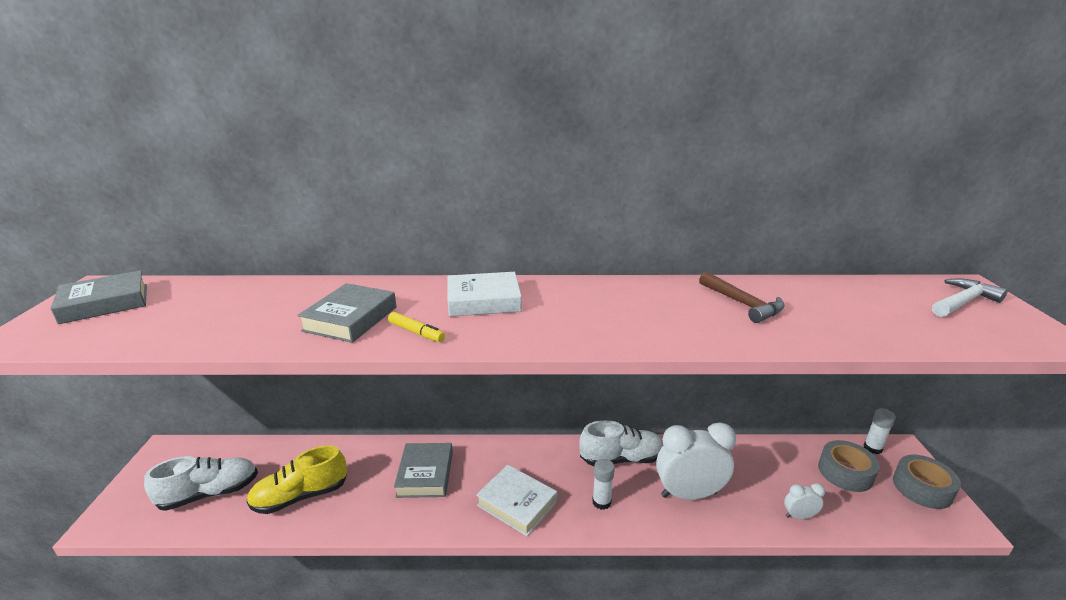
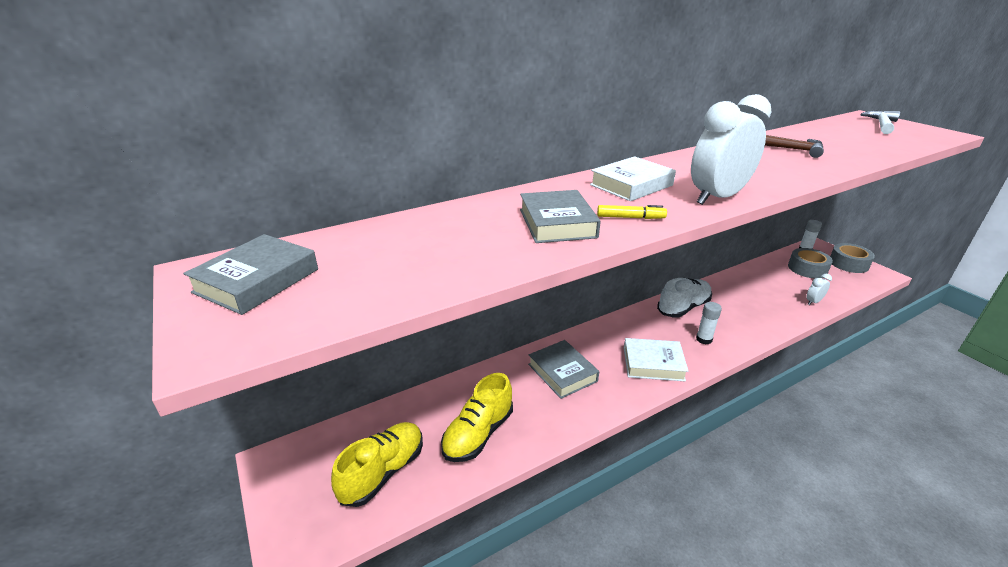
camera: 30 degrees left, 5 degrees up
white shoe [144,456,258,511] -> yellow shoe [331,422,423,507]
white clock [656,422,736,500] -> white clock moved to [691,94,771,205]

